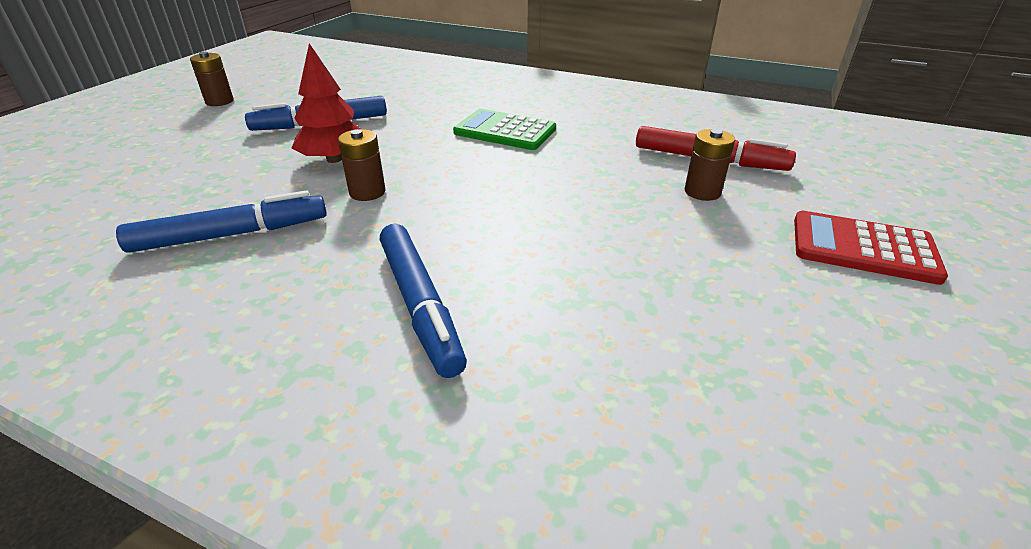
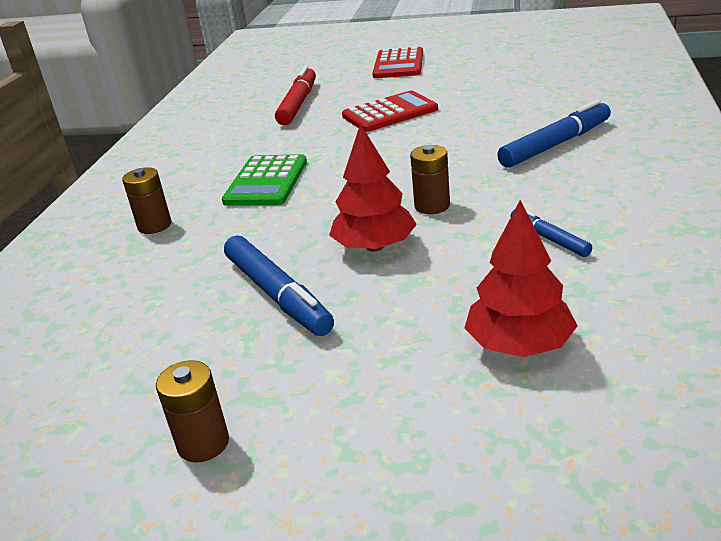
camera: 100 degrees left, 5 degrees down
blue marker [116,191,327,253] -> blue marker [511,209,592,257], size x0.55
brown battery [685,129,735,201] -> brown battery moved to [122,167,172,234]
none -> red calculator [342,91,438,132]
none -> red tree [465,200,578,357]

